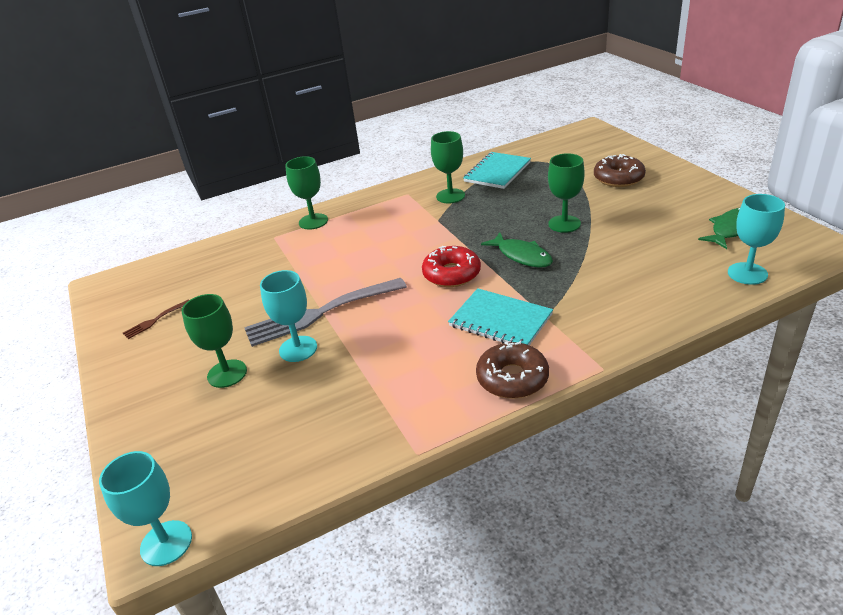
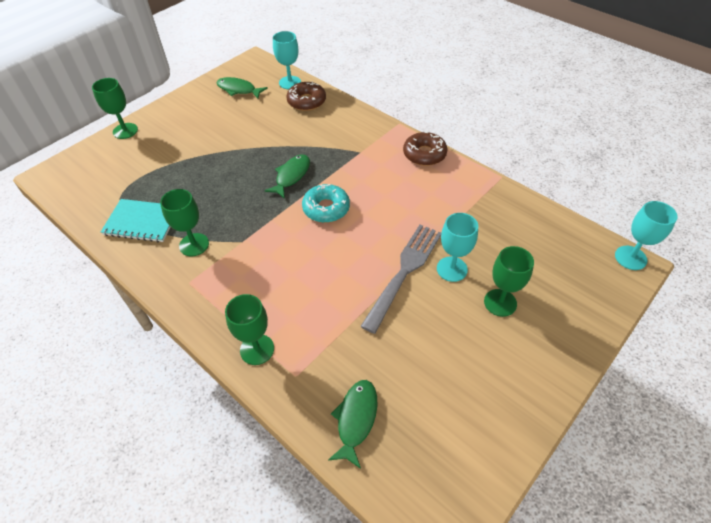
camera: 115 degrees left, 15 degrees up
brown fork [123,300,189,339] -> none
grey fork [244,278,407,347] -> grey fork turned 105 degrees counterclockwise [360,224,441,334]
red donut [422,246,481,287] -> turquoise donut [302,184,350,223]
turquoise notebook [448,288,553,346] -> none
green goblet [548,153,585,233] -> green goblet moved to [92,78,138,139]
brown donut [594,154,646,187] -> brown donut moved to [286,82,326,111]
none -> green fish [328,380,377,469]

